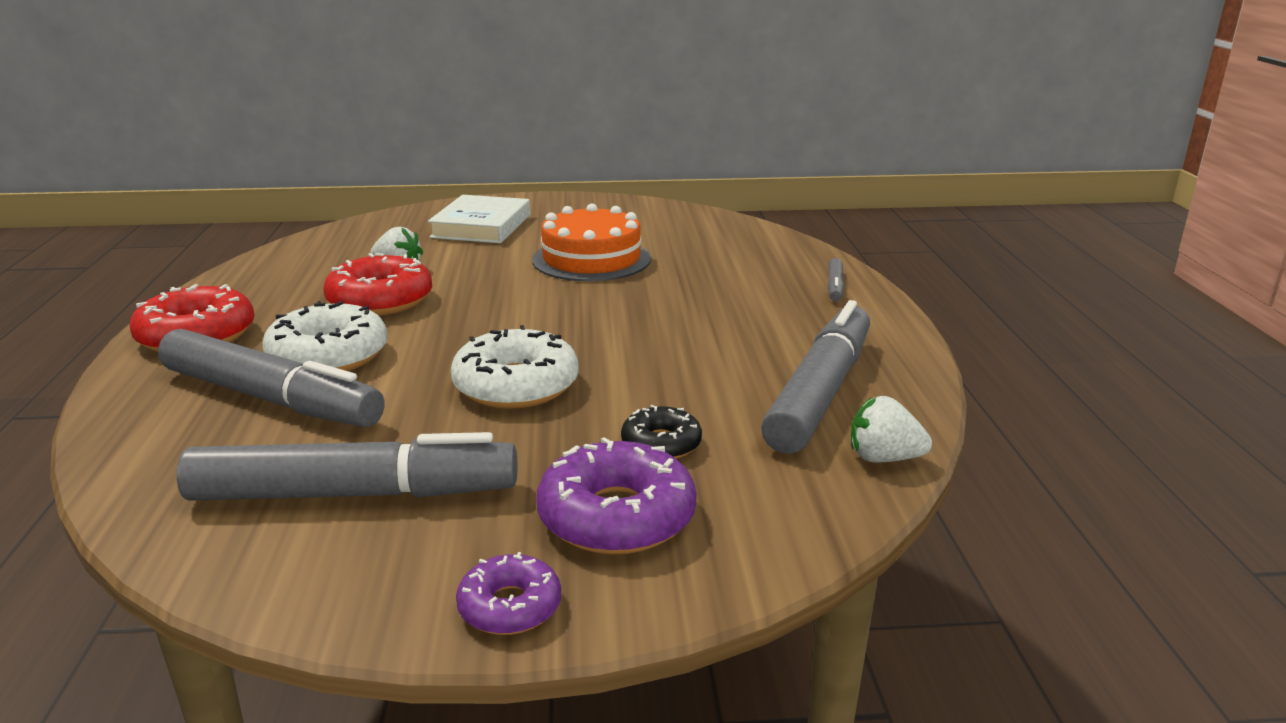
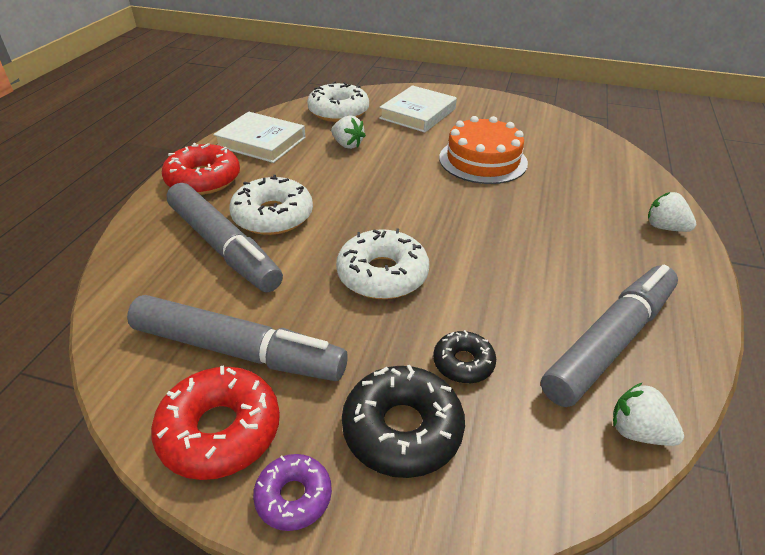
camera: 20 degrees right, 15 degrees up
red donut [323,253,432,316] -> red donut moved to [151,366,280,480]
purple donut [536,437,697,555] -> black donut [342,365,465,478]
grey marker [827,258,844,301] -> white strawberry [648,192,696,232]
none -> white book [213,112,306,163]
none -> white donut [307,81,369,122]

